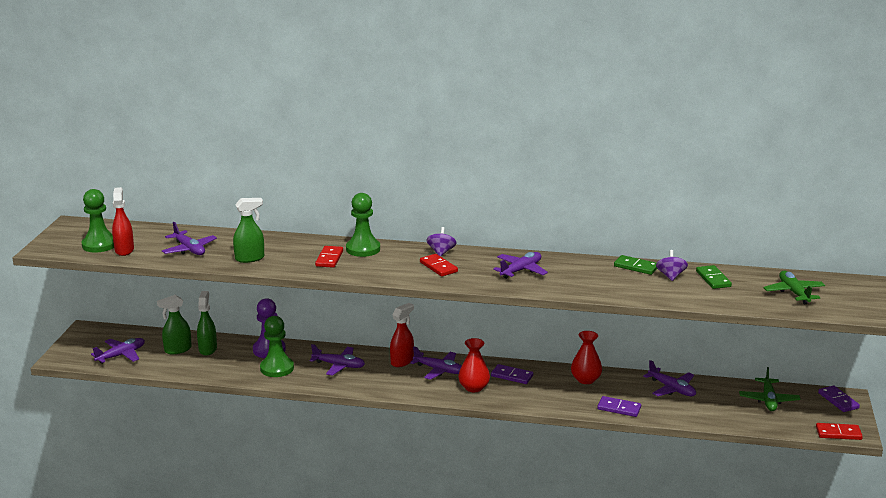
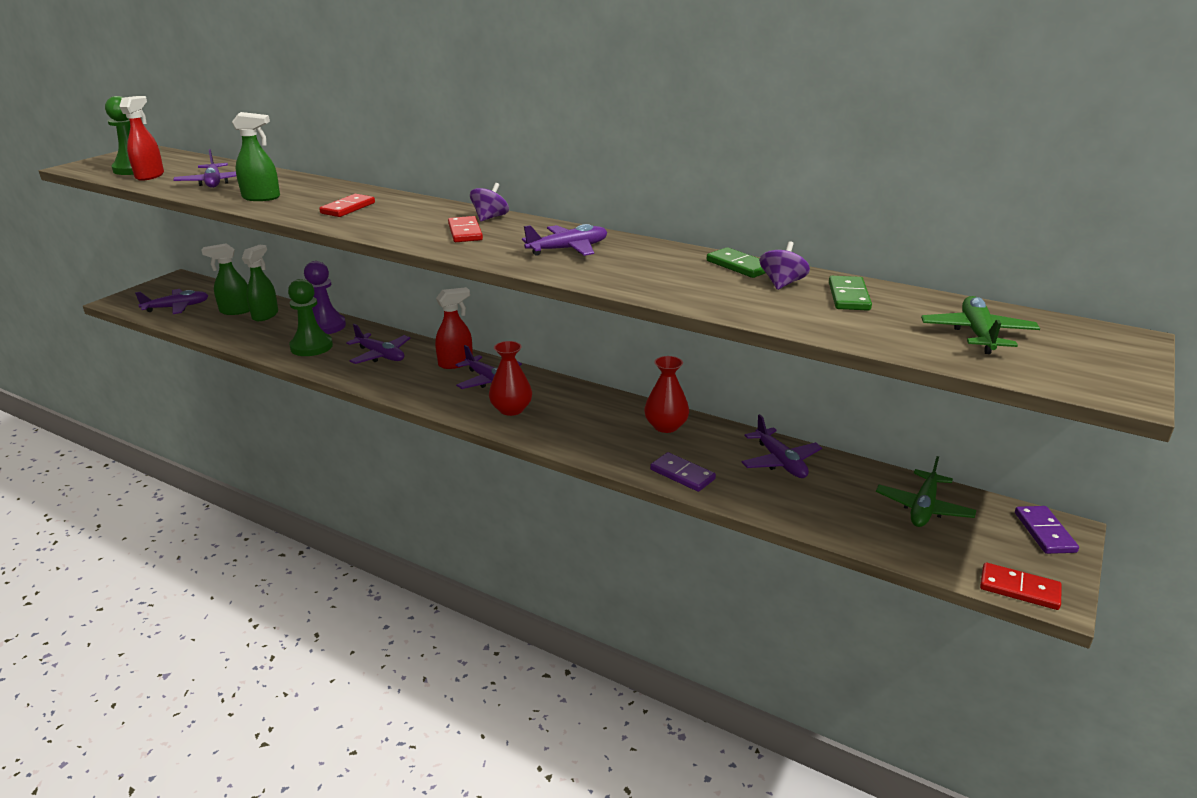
camera: 20 degrees right, 5 degrees up
green pawn [346,193,380,257] -> none
purple domino [491,364,533,384] -> none

